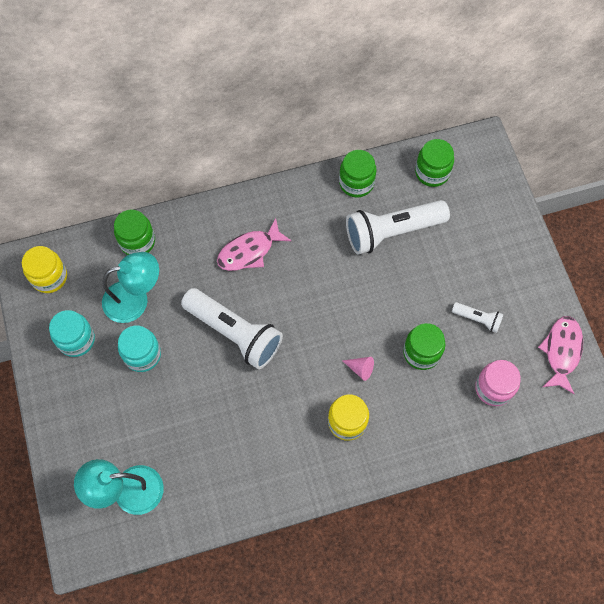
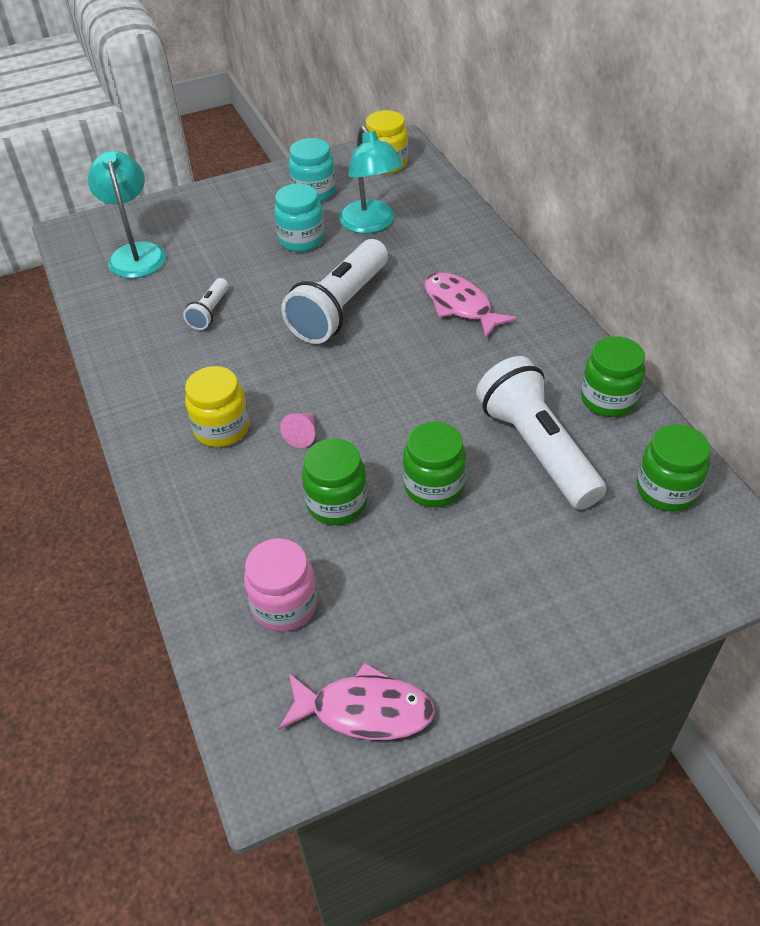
camera: 85 degrees right, 20 degrees down
green jar [114,209,155,255] -> green jar moved to [403,421,466,507]
white flashlight [452,302,504,333] -> white flashlight moved to [183,278,229,330]

